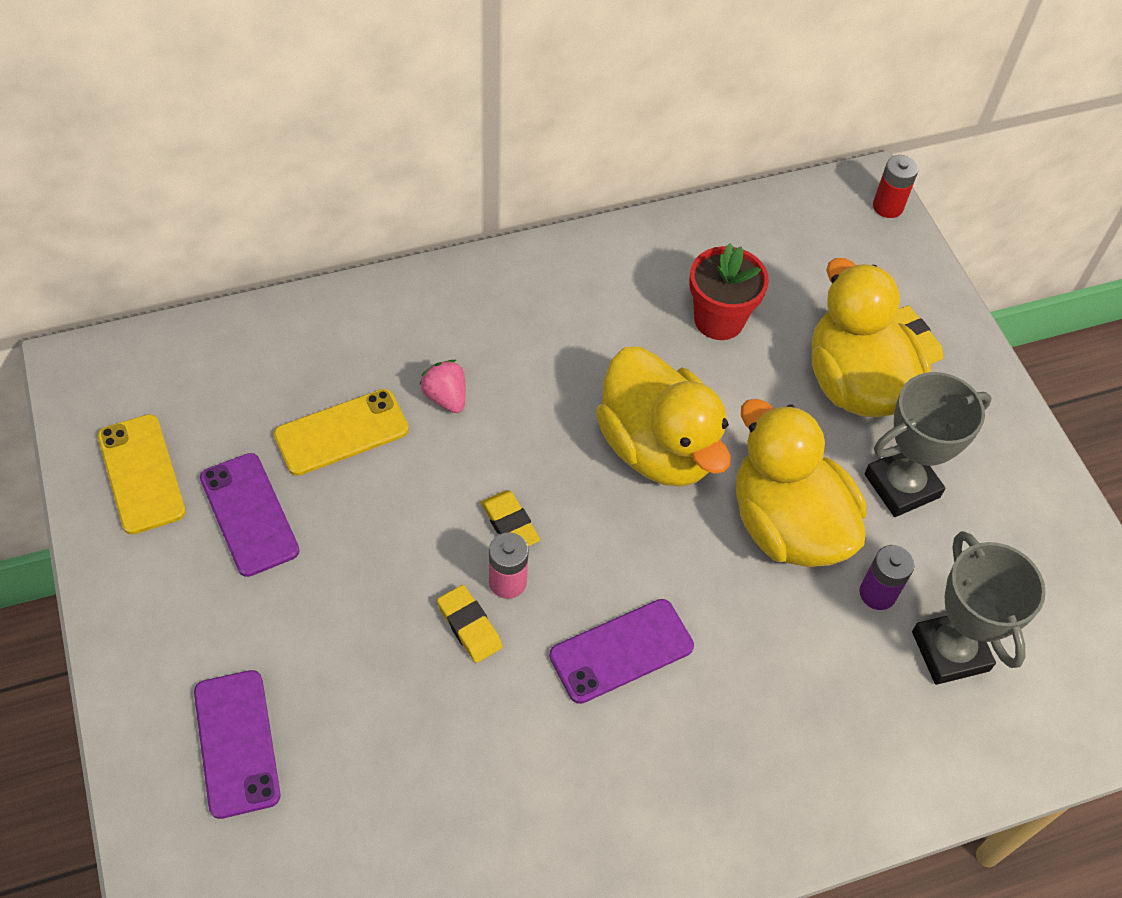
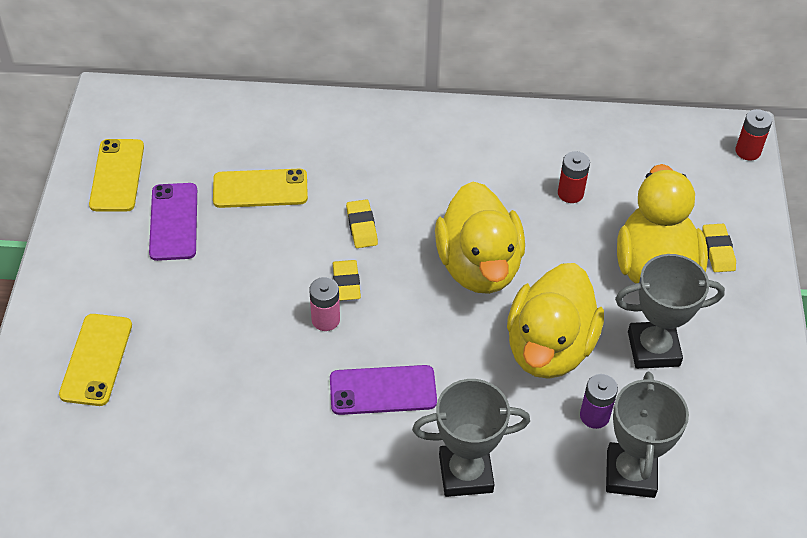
camera: 25 degrees right, 5 degrees down
purple phone [194,670,280,819] -> yellow phone [59,314,132,406]
pink strawberry [419,360,466,413] -> none
yellow eraser [437,585,503,663] -> yellow eraser moved to [346,199,378,248]
red flower pot [689,243,769,340] -> red battery [558,151,590,203]
yellow duck [736,399,867,567] -> yellow duck turned 150 degrees counterclockwise [507,263,604,379]
none -> grey trophy [412,379,530,497]

